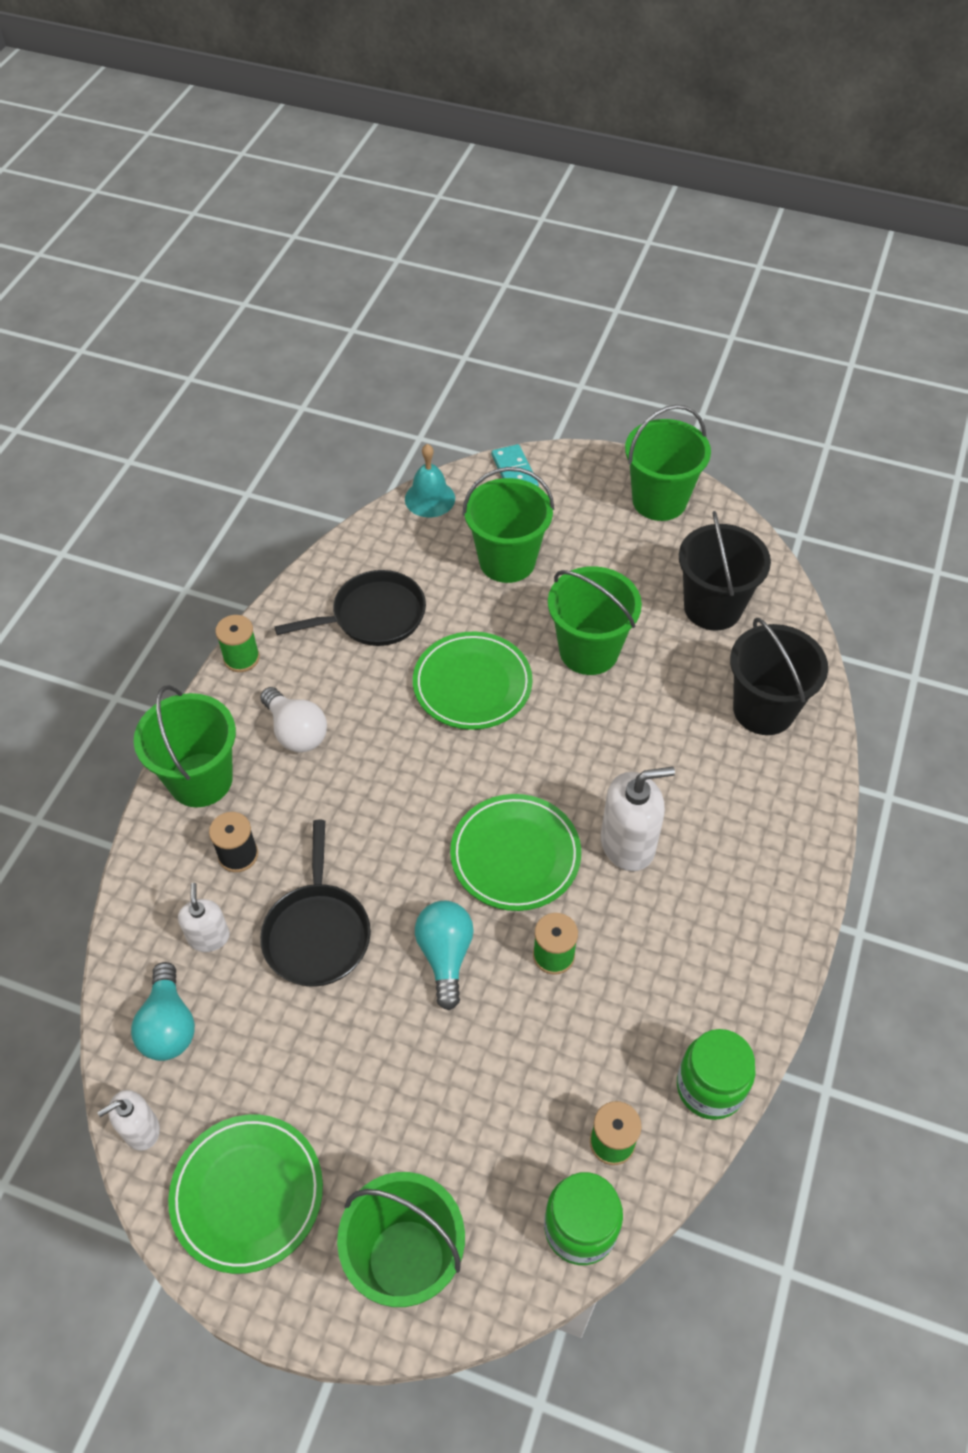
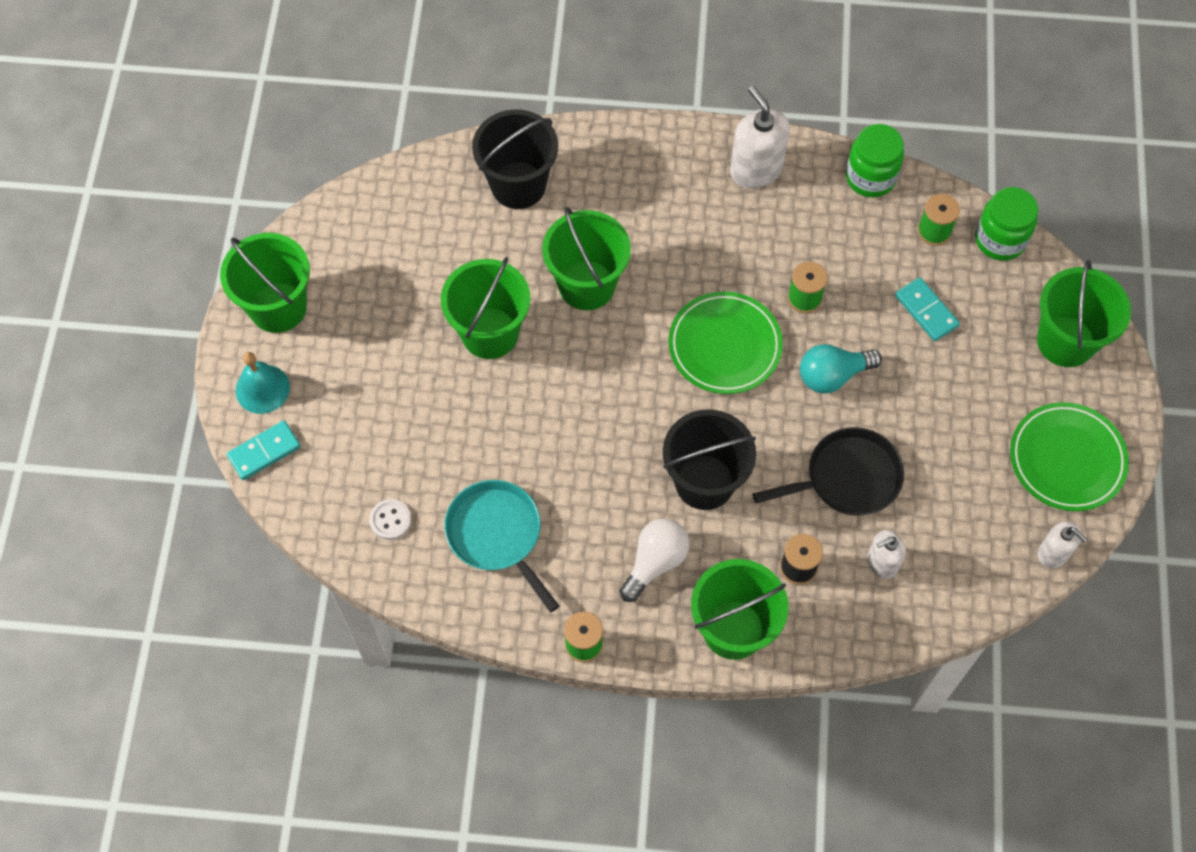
camera: 105 degrees left, 10 degrees up
turquoise light bulb [131,962,195,1061] -> none
black pan [275,570,426,646] -> turquoise pan [444,480,559,612]
turquoise bell [405,444,455,518] -> turquoise bell moved to [235,352,290,414]
green plate [413,632,533,730] -> none
green bucket [462,467,554,583] -> green bucket moved to [542,207,631,310]
white soap dispenser [601,767,675,871] -> white soap dispenser moved to [730,86,790,188]
black bucket [679,511,771,630] -> black bucket moved to [663,409,756,510]
none -> white button [369,499,411,540]
none -> turquoise domino [895,277,960,341]

